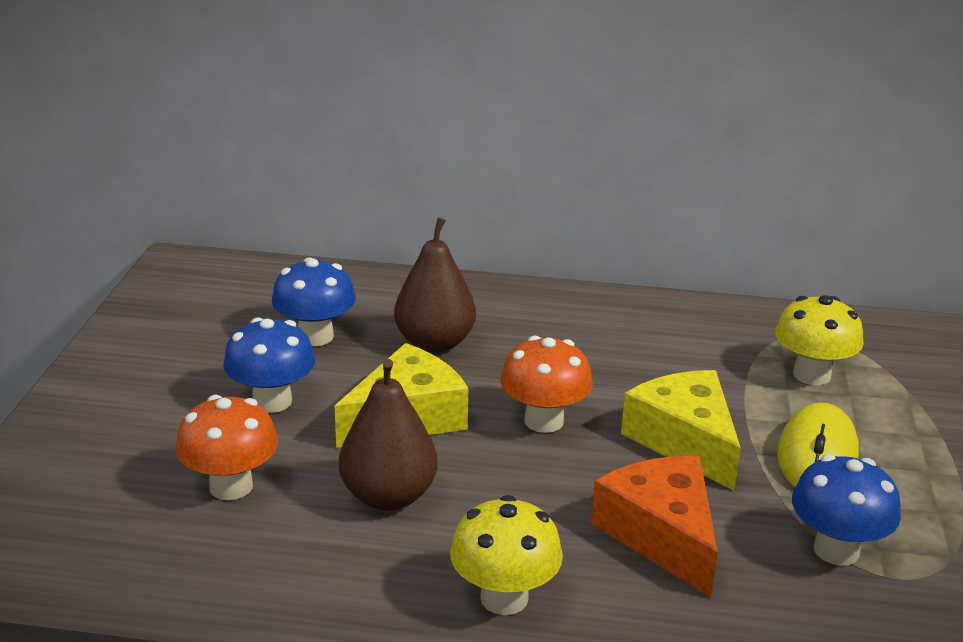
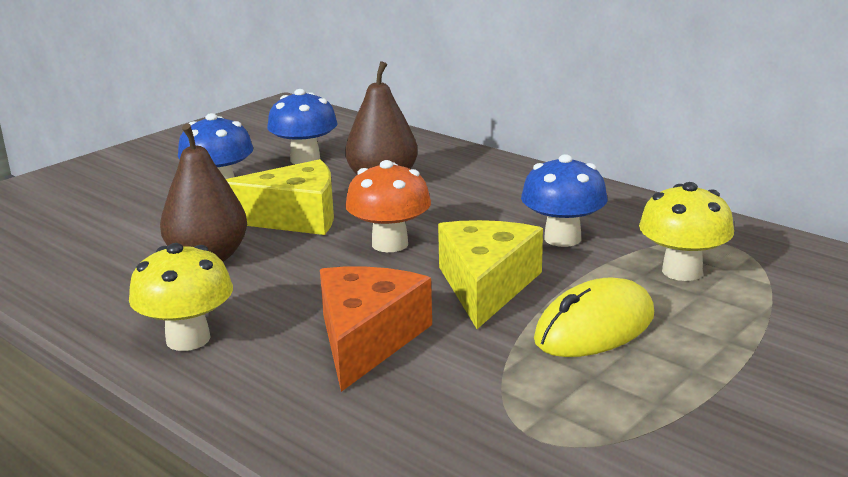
camera: 35 degrees right, 5 degrees down
orange mushroom [176,395,278,500] -> none
blue mushroom [792,455,901,566] -> blue mushroom moved to [521,154,608,247]

